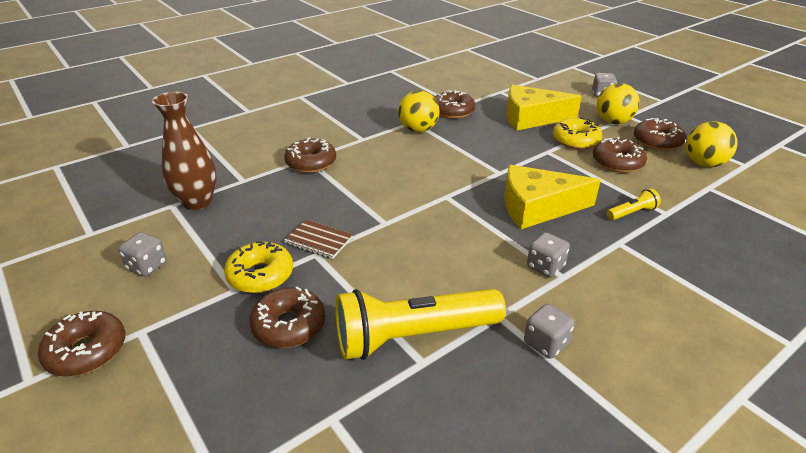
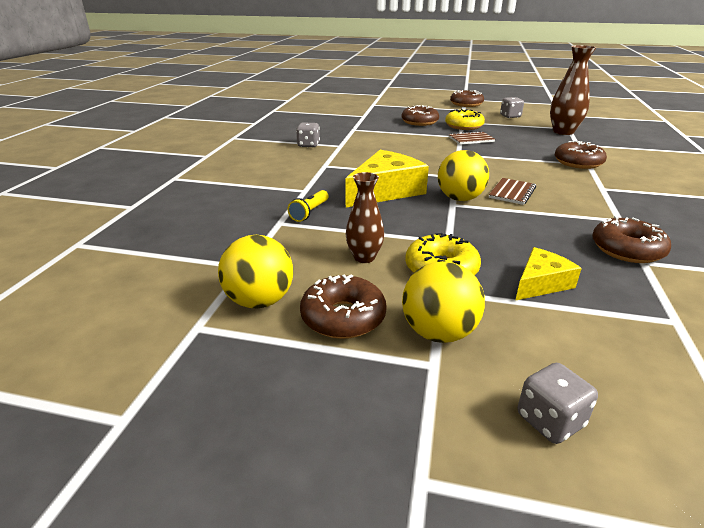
camera: 140 degrees right, 5 degrees down
yellow flashlight [335,289,506,360] -> none
yellow ball [398,90,440,132] -> yellow ball moved to [438,150,489,201]
yellow cheese [506,85,582,131] -> yellow cheese [515,247,582,301], size x0.57
grey dice [527,232,570,277] -> none
brown donut [593,137,647,173] -> brown vase [346,172,384,263]
none -> brown notebook [489,178,536,205]

